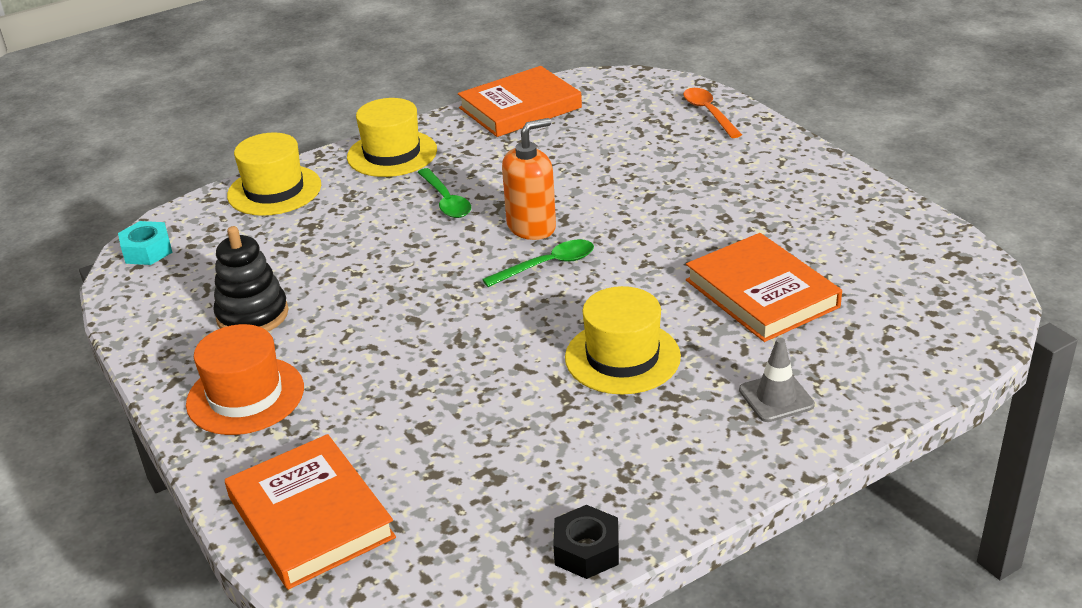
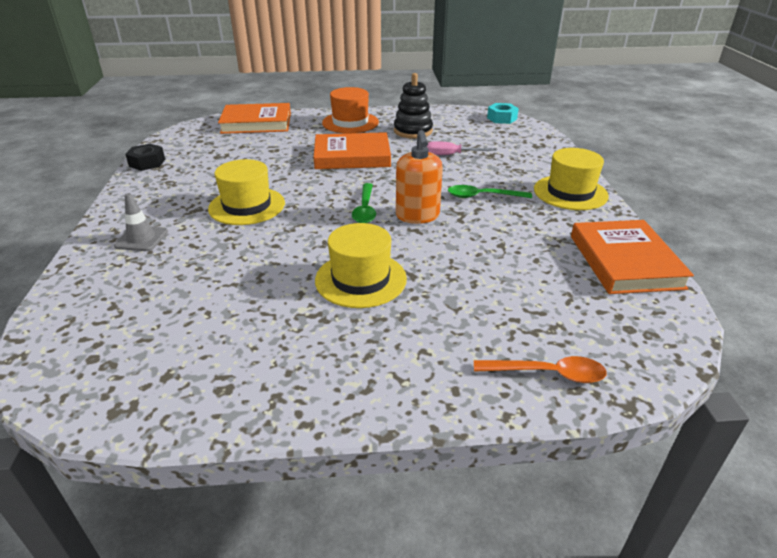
camera: 115 degrees right, 0 degrees up
yellow hat [227,132,321,216] -> yellow hat moved to [315,223,407,308]
orange book [686,233,842,342] -> orange book moved to [314,132,391,169]
none -> pink screwdriver [427,141,496,155]

